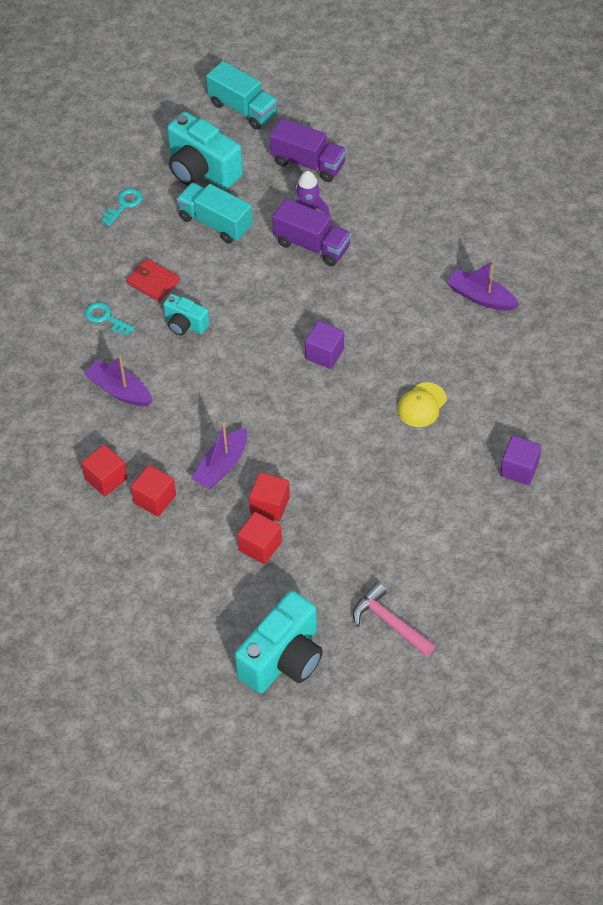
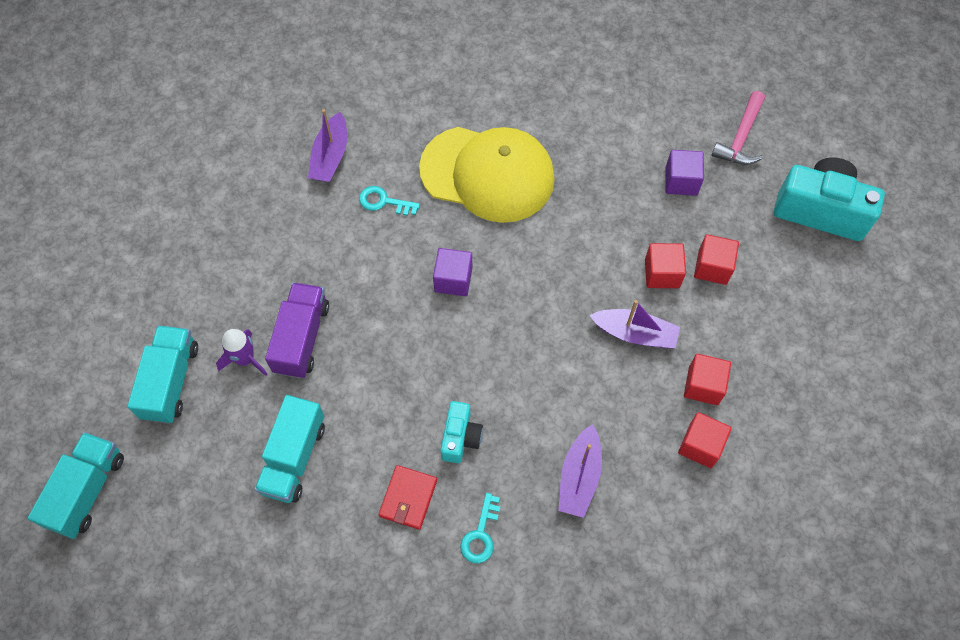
camera: 110 degrees left, 10 degrees up
turquoise key [101,188,142,226] -> turquoise key moved to [359,186,420,216]
turquoise camera [167,112,243,189] -> none
purple truck [269,118,347,182] -> turquoise truck [127,325,198,424]
yellow cap [397,382,447,427] -> yellow cap [419,127,555,223], size x2.31
purple cube [500,436,542,485] -> purple cube moved to [666,150,704,196]

